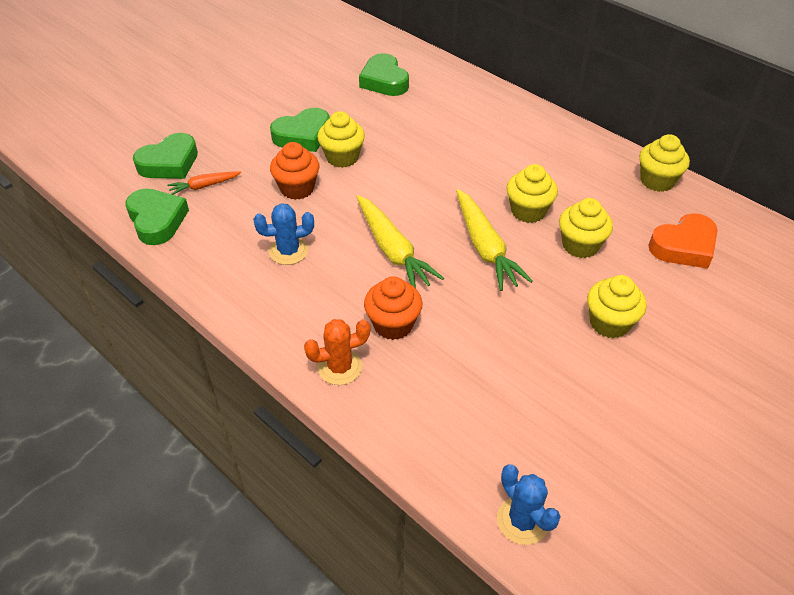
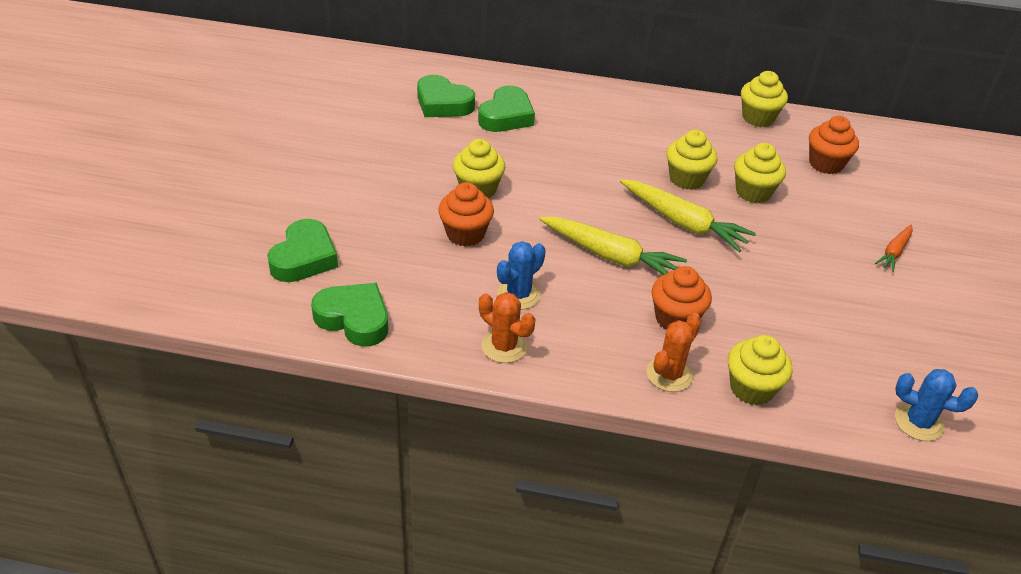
camera: 35 degrees left, 5 degrees down
orange carrot [167,171,241,195] -> orange carrot moved to [875,225,913,272]
green heart [270,108,330,152] -> green heart moved to [478,86,535,132]
yellow cupcake [587,275,647,338] -> yellow cupcake moved to [728,335,793,405]
orange heart [648,213,718,268] -> orange cupcake [809,116,859,174]
none -> orange cactus [479,292,535,363]

